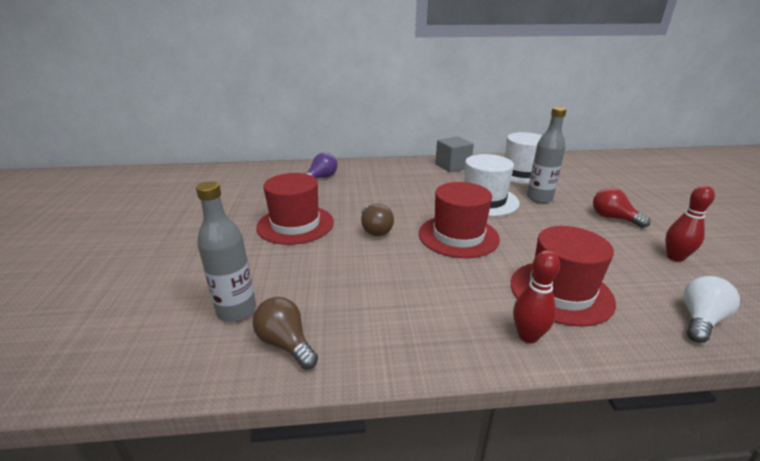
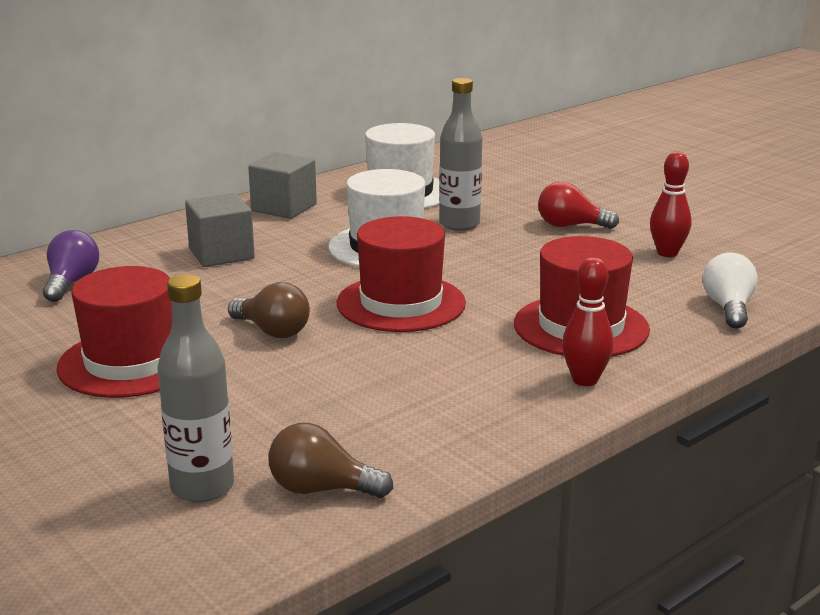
camera: 35 degrees left, 5 degrees down
none -> grey cube [185,193,255,267]

